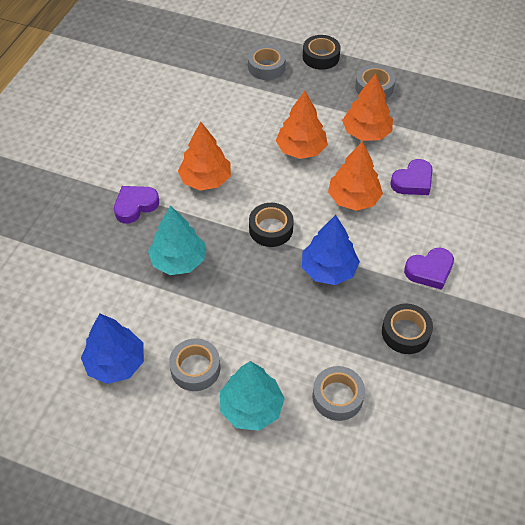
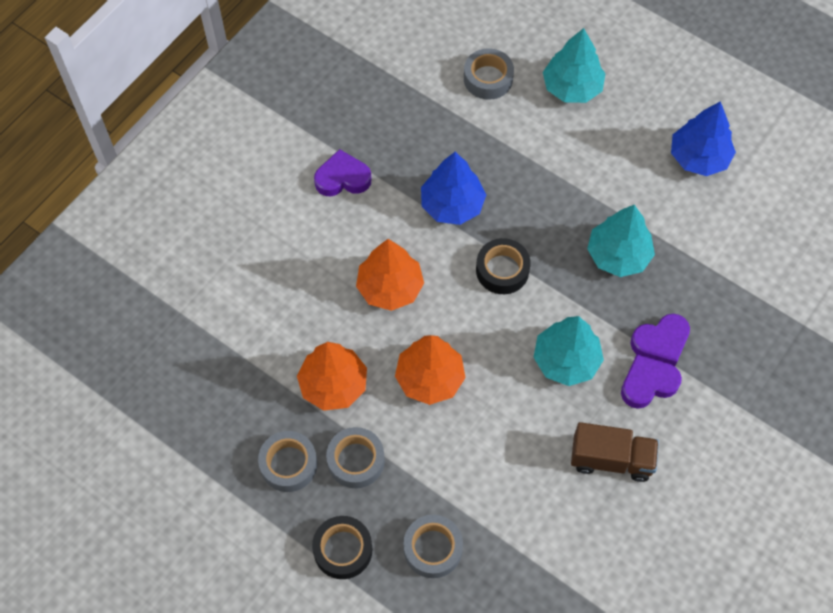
camera: 165 degrees left, 10 degrees up
grey tape [169,338,220,391] -> grey tape moved to [326,427,385,488]
orange tree [178,122,231,190] -> turquoise tree [533,316,604,386]
black tape [382,304,433,354] -> none
purple heart [390,159,433,195] -> purple heart moved to [621,354,682,409]
none -> brown truck [571,422,659,482]

